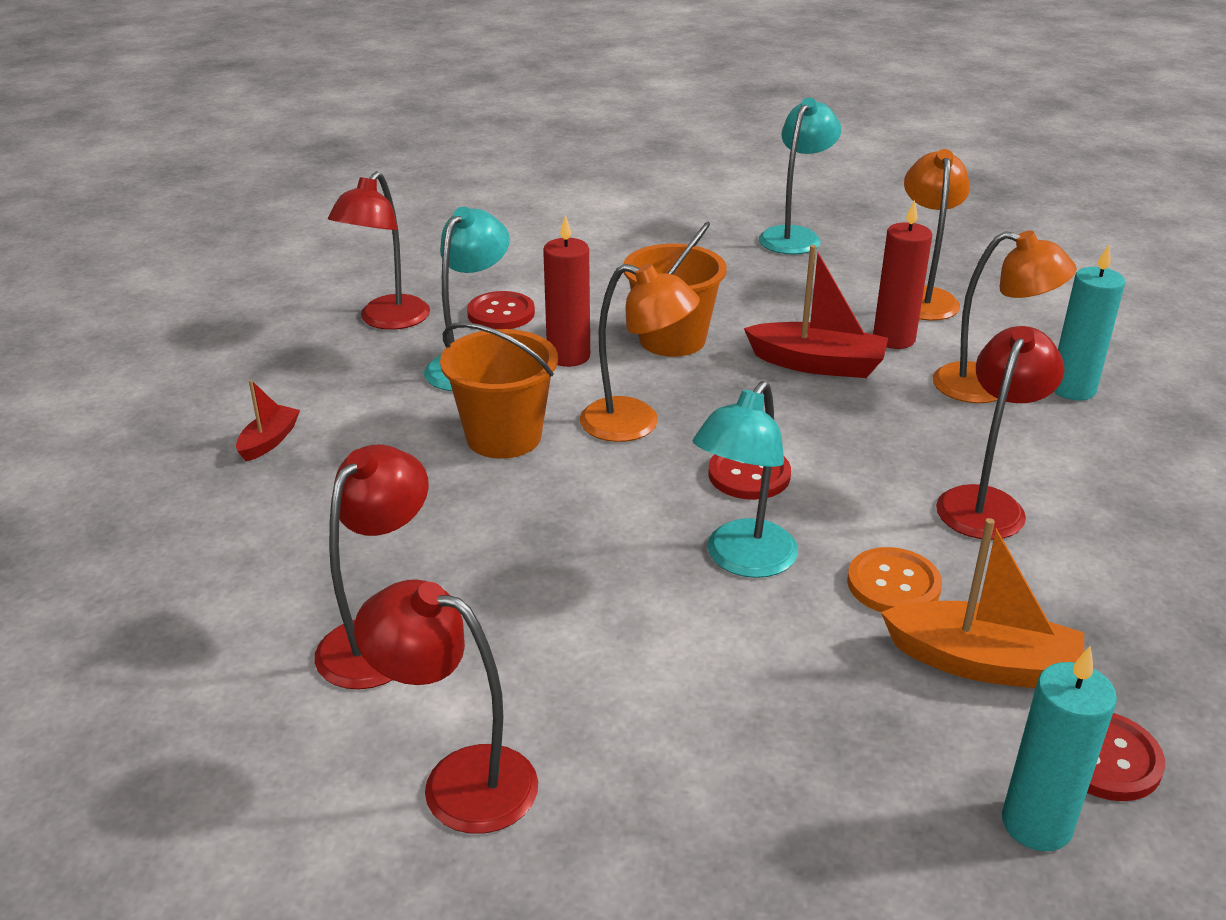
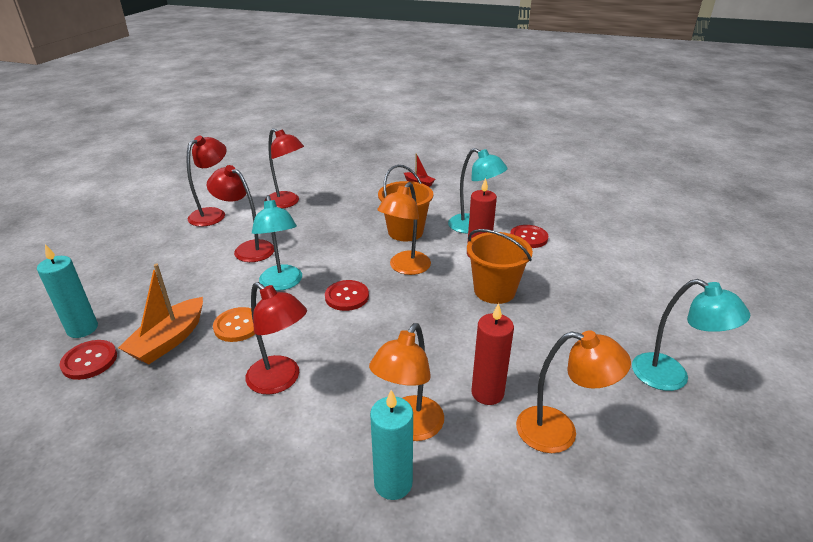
camera: 100 degrees right, 0 degrees up
red lamp [328,171,430,330] -> red lamp moved to [207,165,274,262]
turquoise lamp [693,381,798,578] -> turquoise lamp turned 150 degrees counterclockwise [252,195,302,291]
red boat [744,245,888,378] -> none

